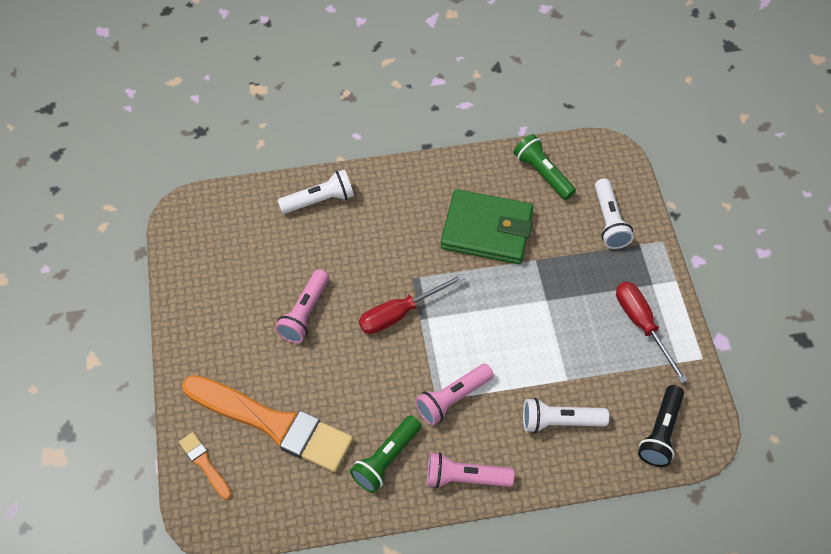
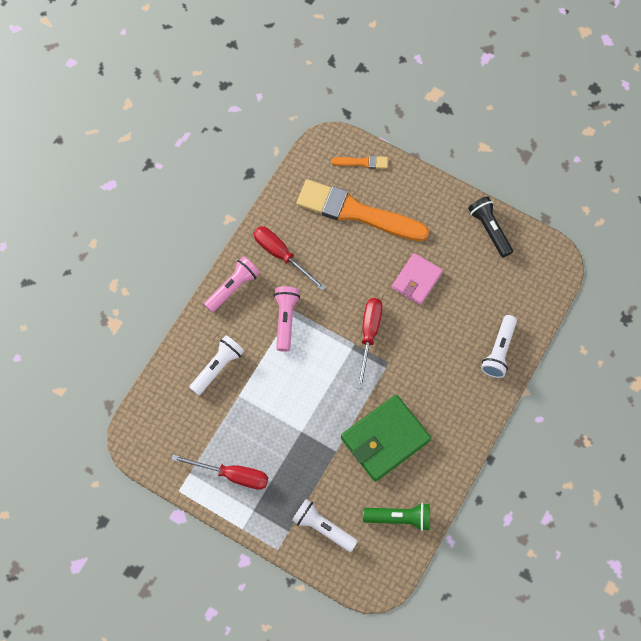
camera: 130 degrees right, 10 degrees up
orange brush [182,375,353,472] -> orange brush turned 45 degrees clockwise [297,180,429,241]
pink flashlight [275,269,329,343] -> pink wallet [392,253,443,305]
green flashlight [350,415,421,493] -> red screwdriver [254,226,326,291]
black flashlight [638,385,684,467] -> black flashlight moved to [468,196,513,258]

